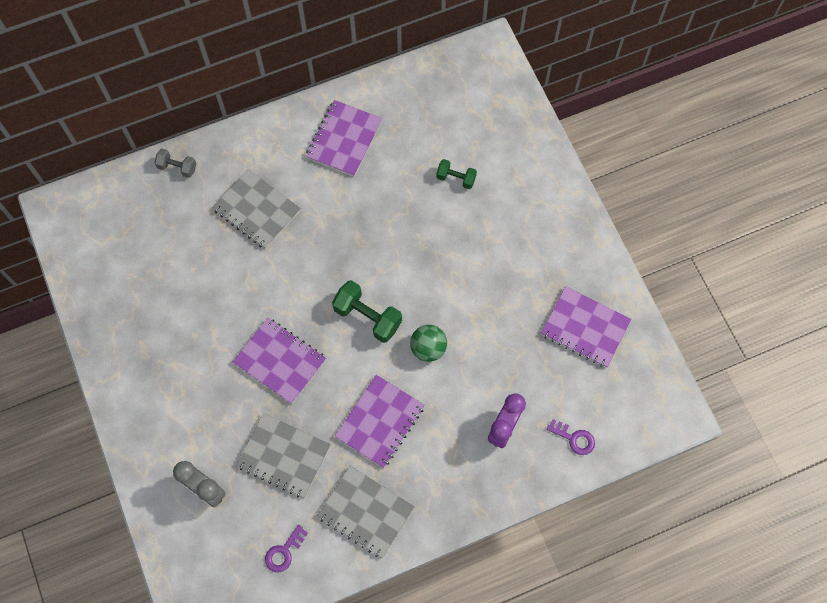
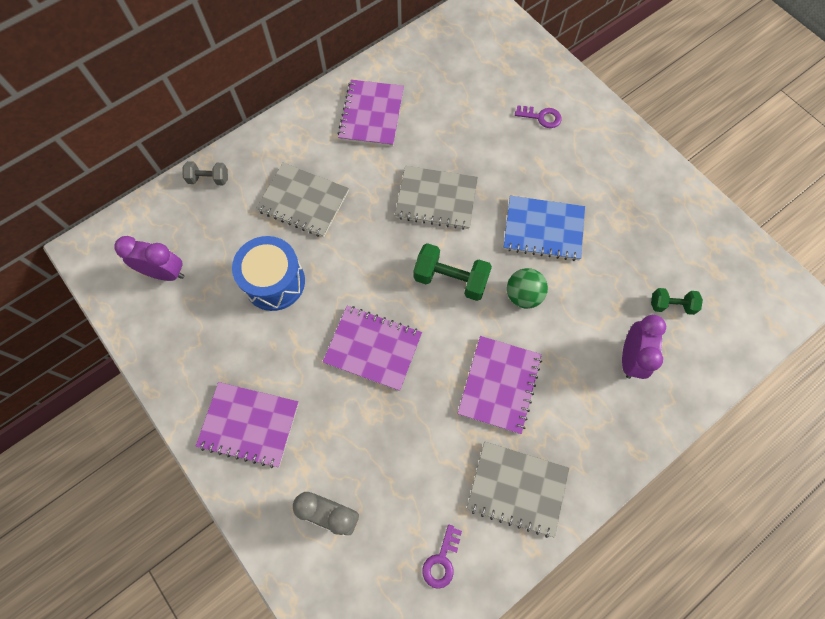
camera: 15 degrees left, 0 degrees up
grey notebook [236,413,331,498] -> grey notebook moved to [395,166,478,230]
green dumbbell [436,159,477,189] -> green dumbbell moved to [651,288,703,315]
purple notebook [541,286,631,368] -> purple notebook moved to [196,382,299,468]
purple key [547,419,595,455] -> purple key moved to [515,105,562,128]
none -> purple clock [114,236,184,281]
none -> blue drum [232,236,305,311]
none -> blue notebook [503,195,585,261]

